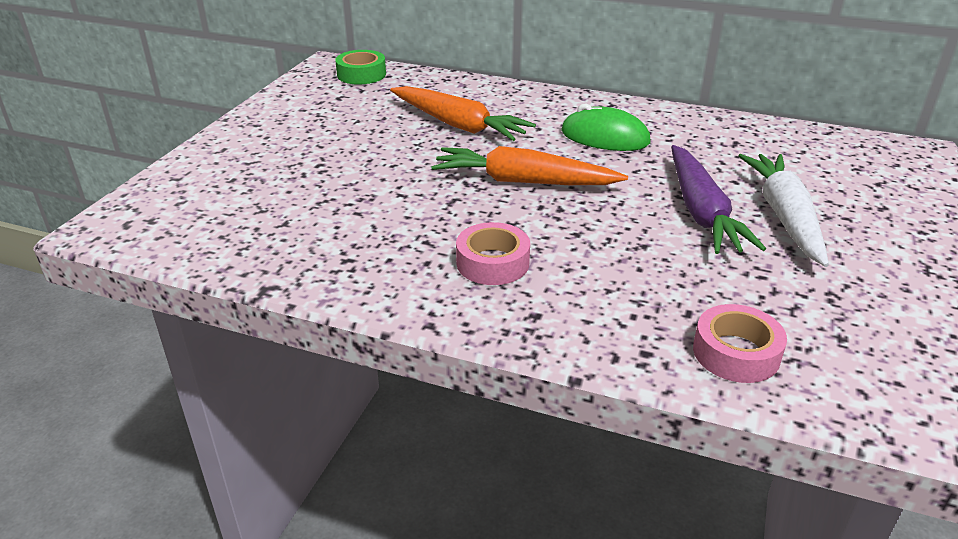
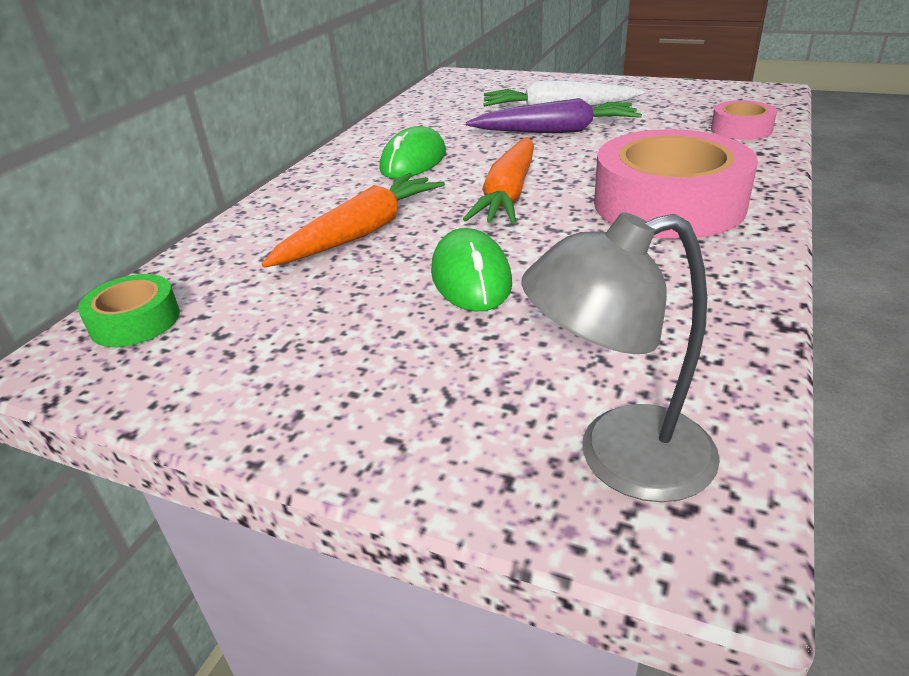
camera: 85 degrees left, 0 degrees up
pink tape [456,222,530,285] -> pink tape [594,129,758,239], size x2.06
none -> green mouse [431,228,512,311]
none -> grey lamp [521,212,720,502]

